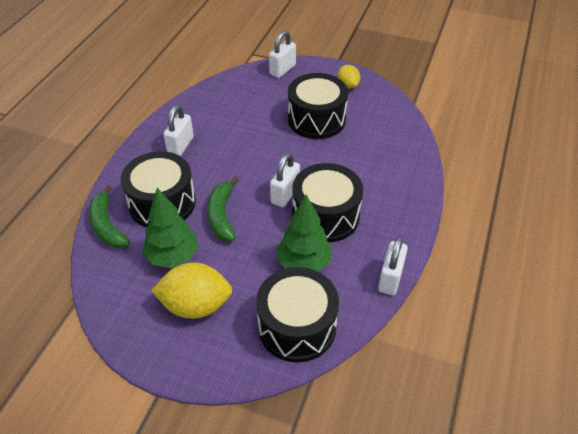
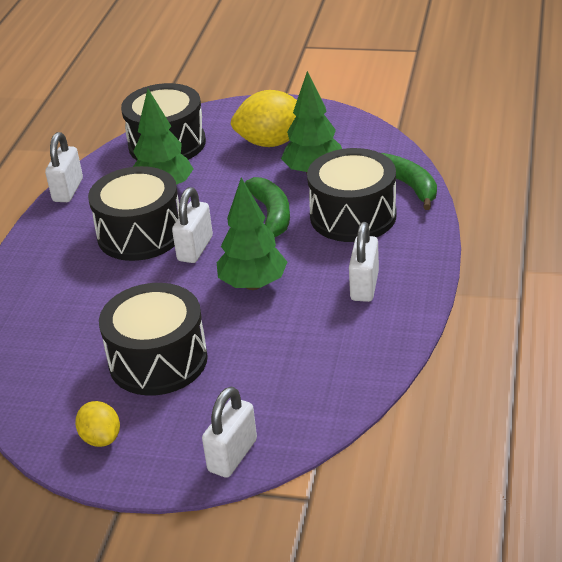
camera: 175 degrees right, 10 degrees down
none -> green tree [217,178,287,290]

